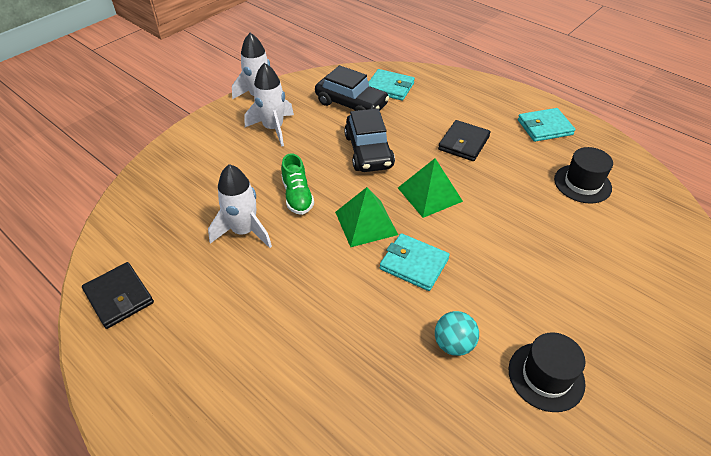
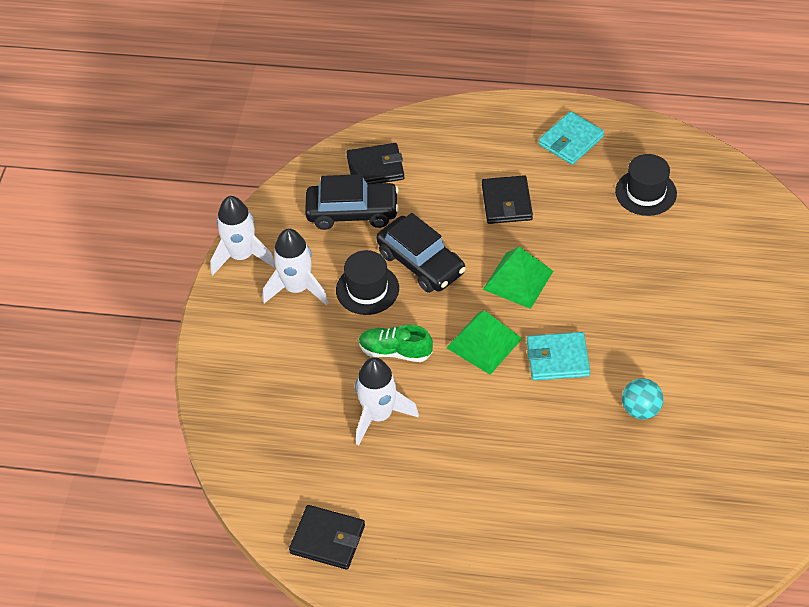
camera: 30 degrees left, 5 degrees up
green shoe [281,153,314,215] -> green shoe turned 150 degrees clockwise [359,325,433,362]
turquoise wallet [368,69,415,101] -> black wallet [346,143,405,184]
black hat [509,332,586,412] -> black hat moved to [336,250,399,315]

